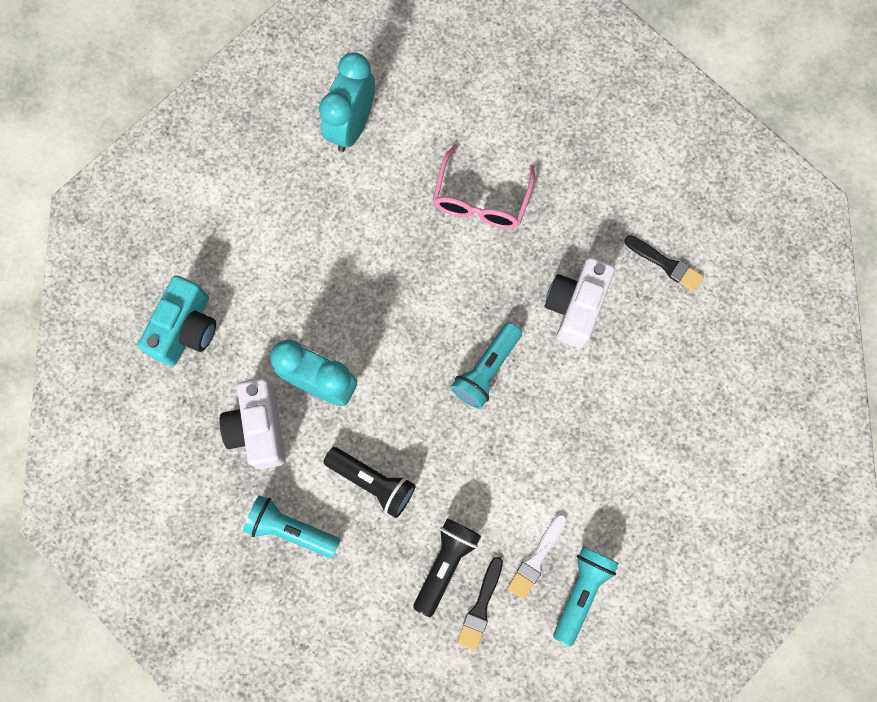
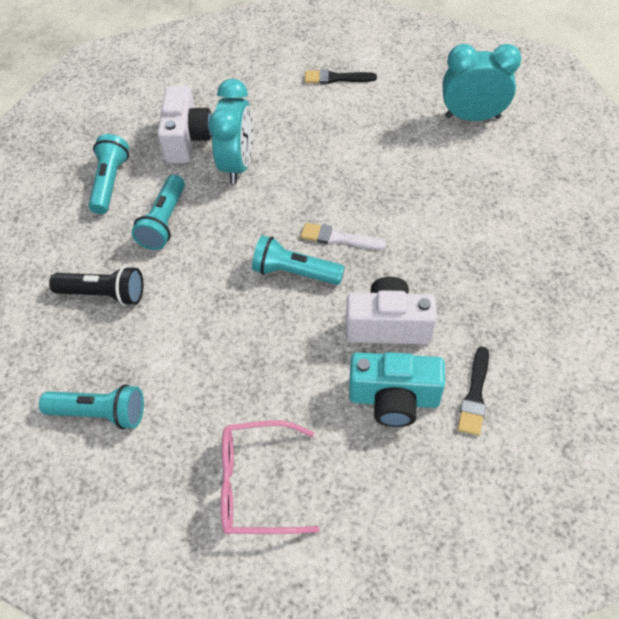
camera: 75 degrees right, 20 degrees down
turquoise camera [138,275,216,366] -> turquoise camera moved to [349,352,445,427]
white camera [220,378,286,469] -> white camera turned 120 degrees clockwise [157,85,212,163]
black flashlight [324,447,416,518] -> turquoise flashlight [131,175,185,250]
pink glasses [433,144,535,229] -> pink glasses moved to [221,420,320,534]
black brush [457,556,503,651] -> black brush moved to [305,69,377,84]
white brush [507,514,567,599] -> white brush moved to [301,223,386,250]

